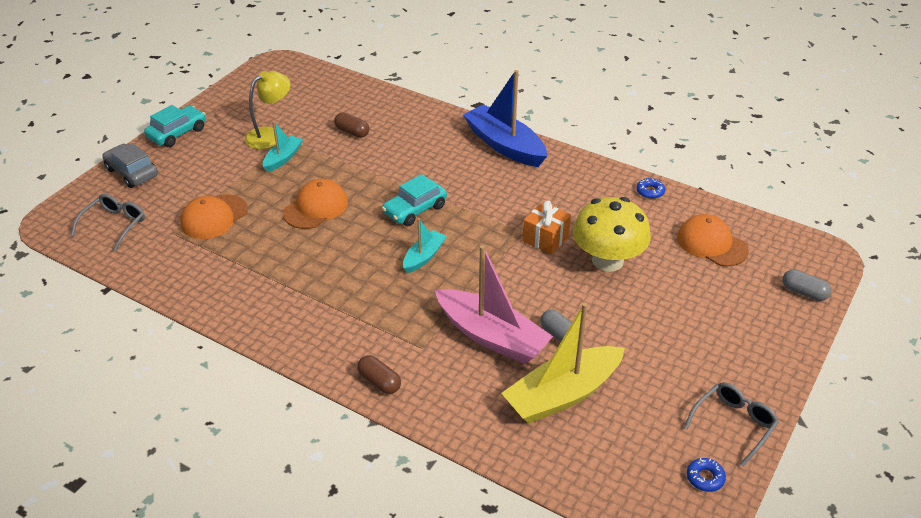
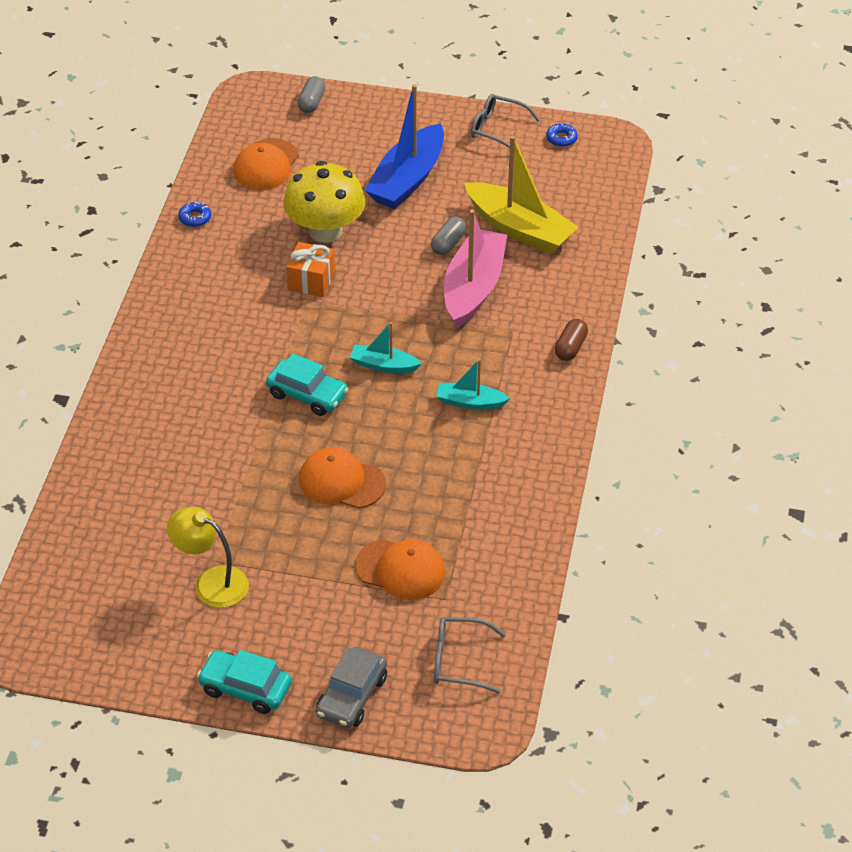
camera: 110 degrees left, 5 degrees up
turquoise boat [263,121,303,172] -> turquoise boat moved to [436,359,510,410]
brown capsule [334,113,369,138] -> none
blue boat [463,70,547,167] -> blue boat moved to [364,84,444,209]

